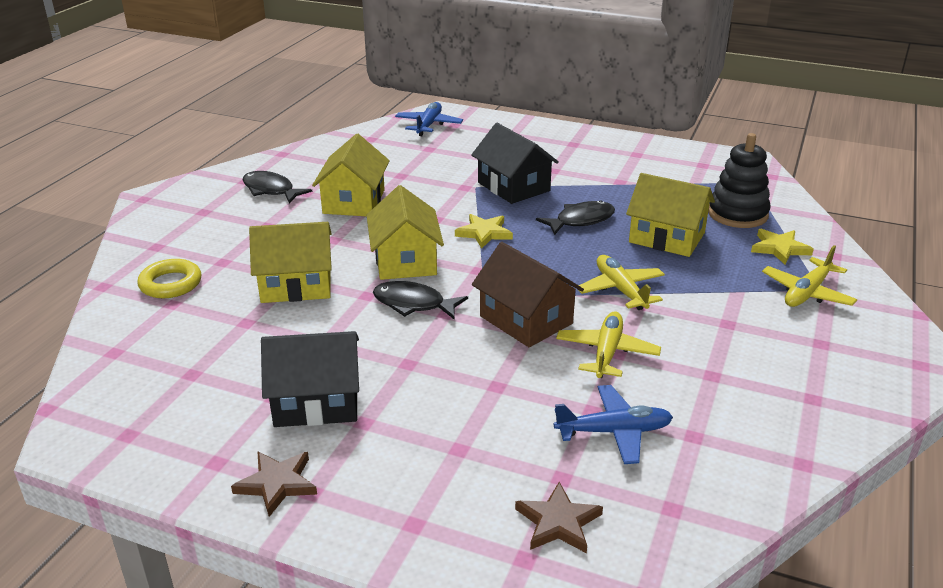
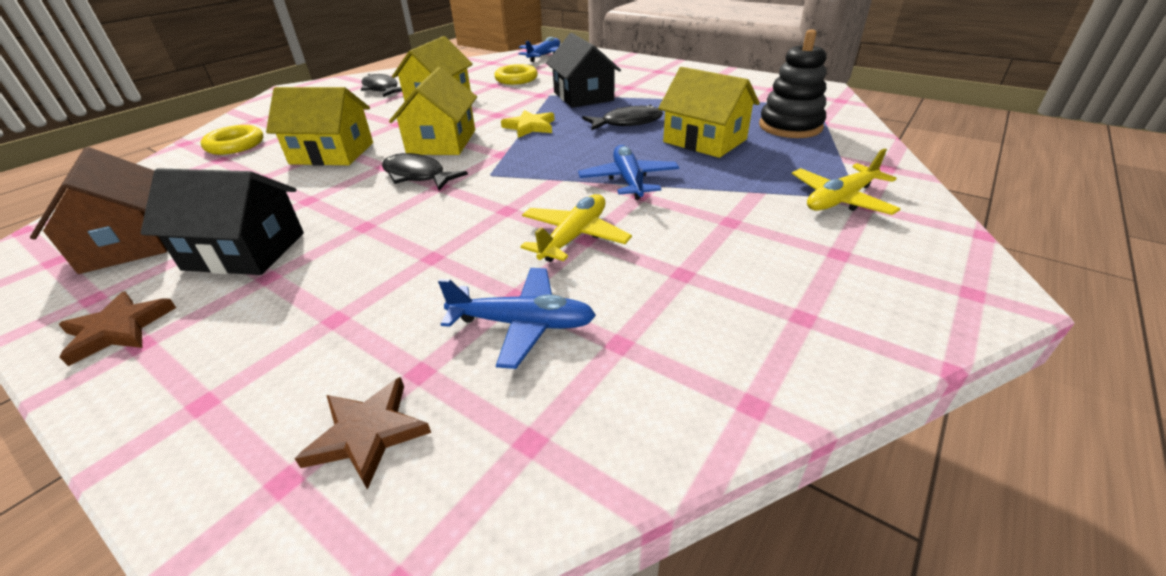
camera: 15 degrees right, 5 degrees up
brown house [472,242,584,347] -> brown house moved to [30,147,167,274]
yellow plane [578,255,665,310] -> blue plane [578,145,679,200]
yellow star [751,229,814,265] -> none
none -> yellow ring [494,64,538,85]

